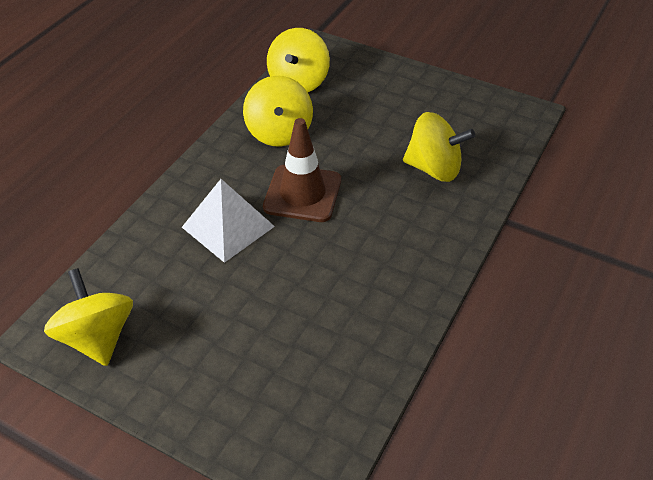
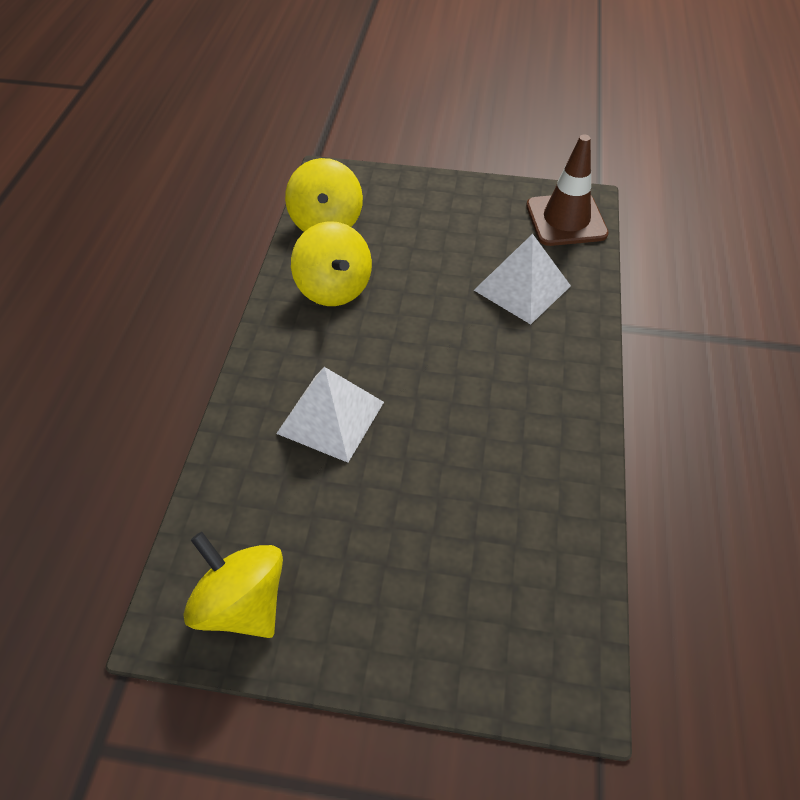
camera: 20 degrees left, 5 degrees up
brown traffic cone [263,118,341,222] -> brown traffic cone moved to [526,135,609,246]
yellow spinning top [403,112,475,182] -> white pyramid [474,234,571,324]

